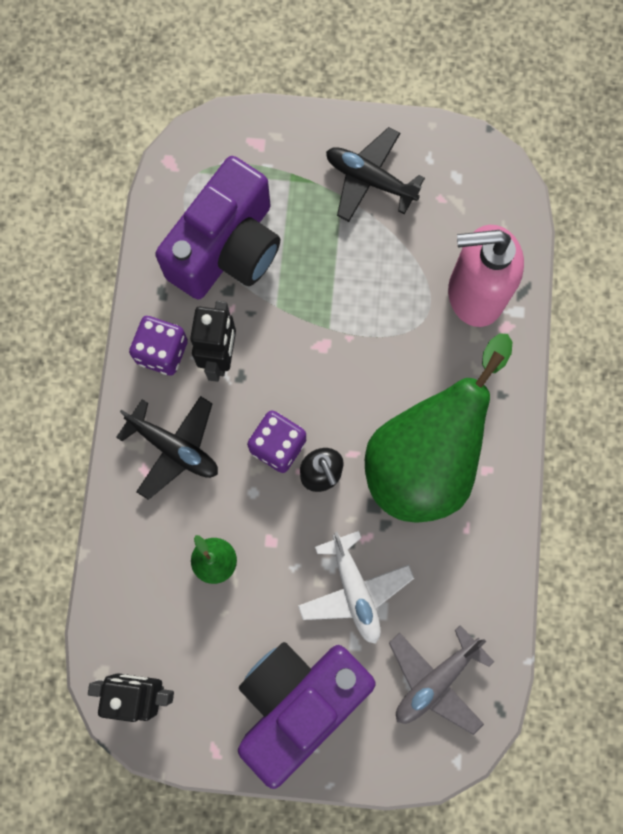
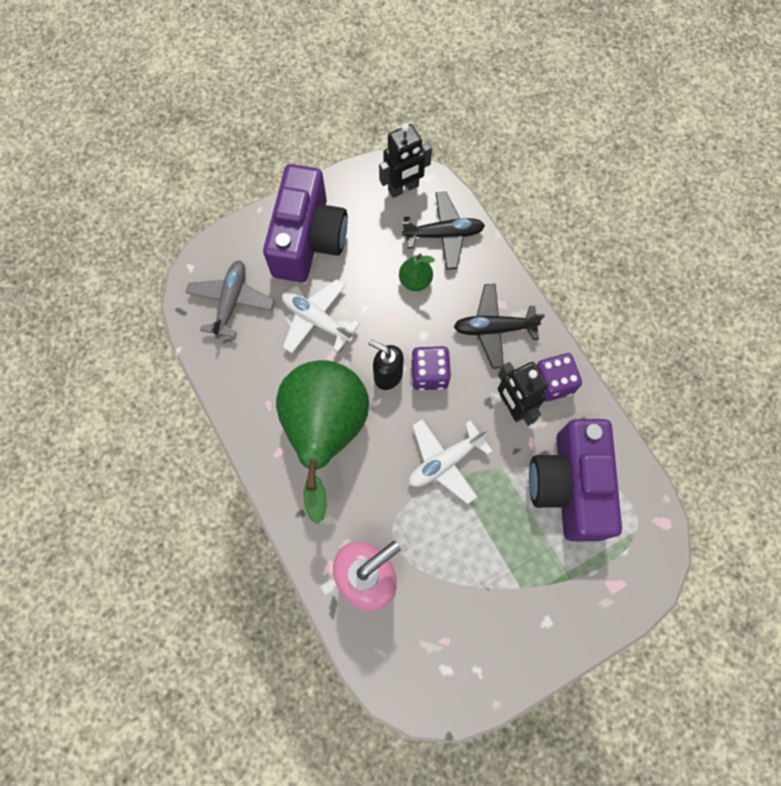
camera: 145 degrees right, 5 degrees down
black plane [326,127,425,222] -> black plane moved to [402,192,485,270]
none -> white plane [409,419,492,504]

